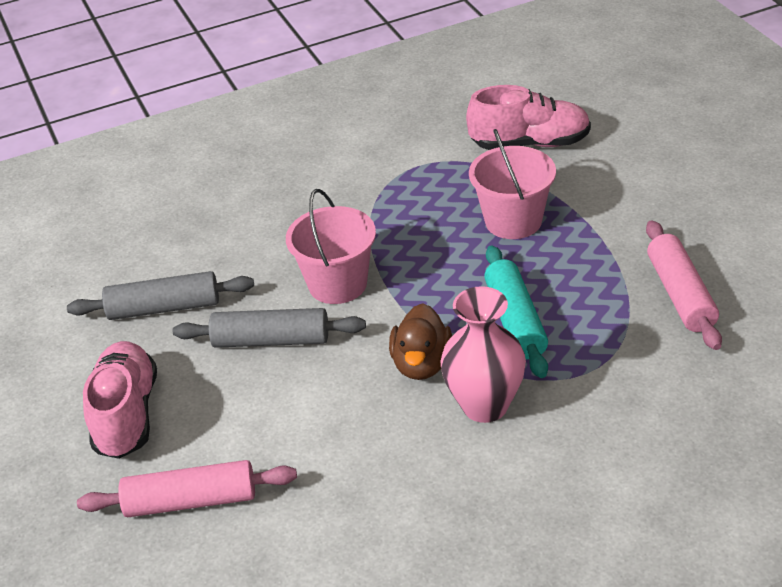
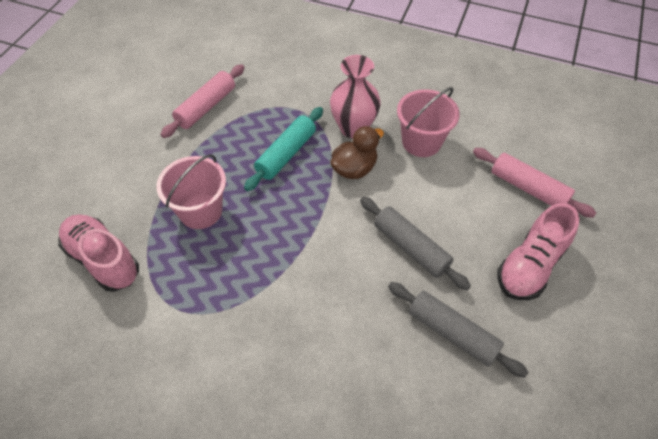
camera: 140 degrees left, 15 degrees up
pink bucket [286,189,376,304] -> pink bucket moved to [397,87,460,157]

